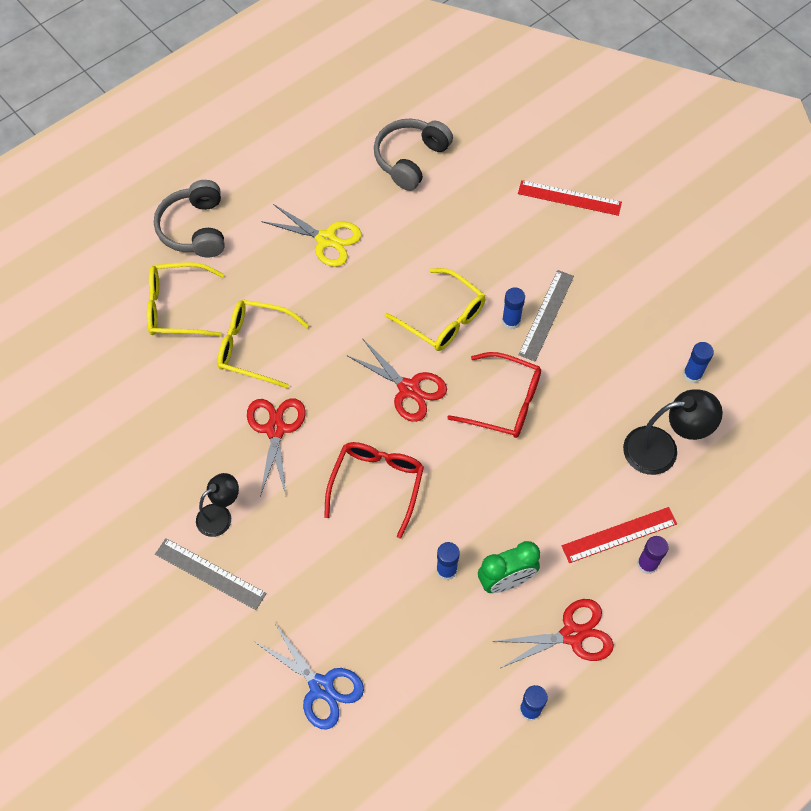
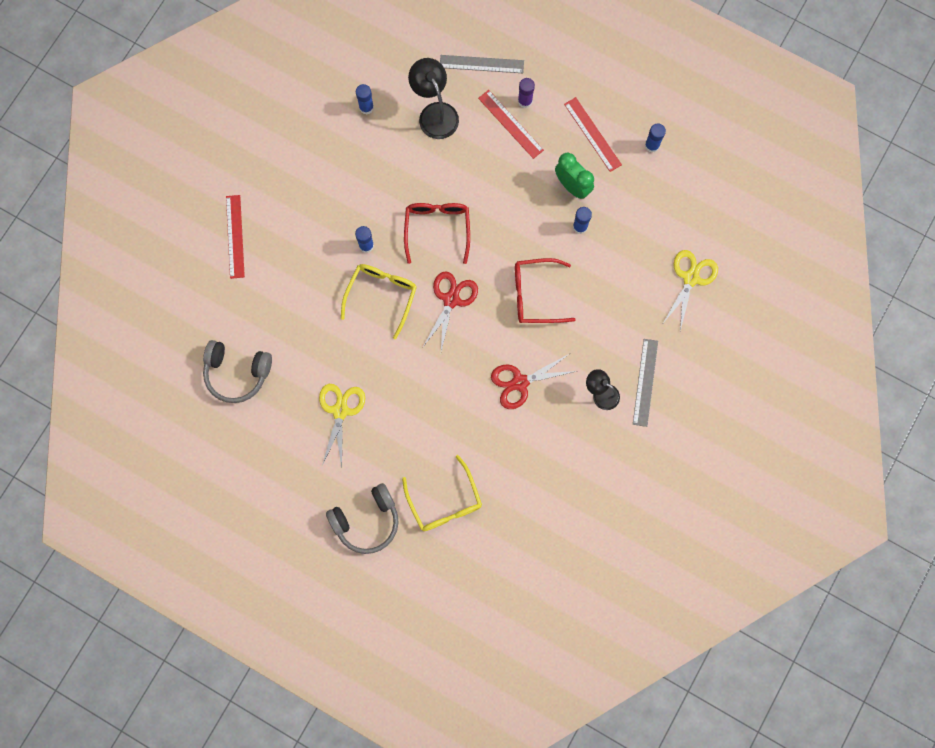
camera: 110 degrees left, 15 degrees up
yellow glasses [217,300,309,389] -> none
blue scissors [255,622,364,730] -> yellow scissors [663,250,718,331]
red scissors [492,599,614,668] -> red ruler [564,97,622,172]
grey ruler [519,270,574,361] -> grey ruler moved to [440,55,524,73]

